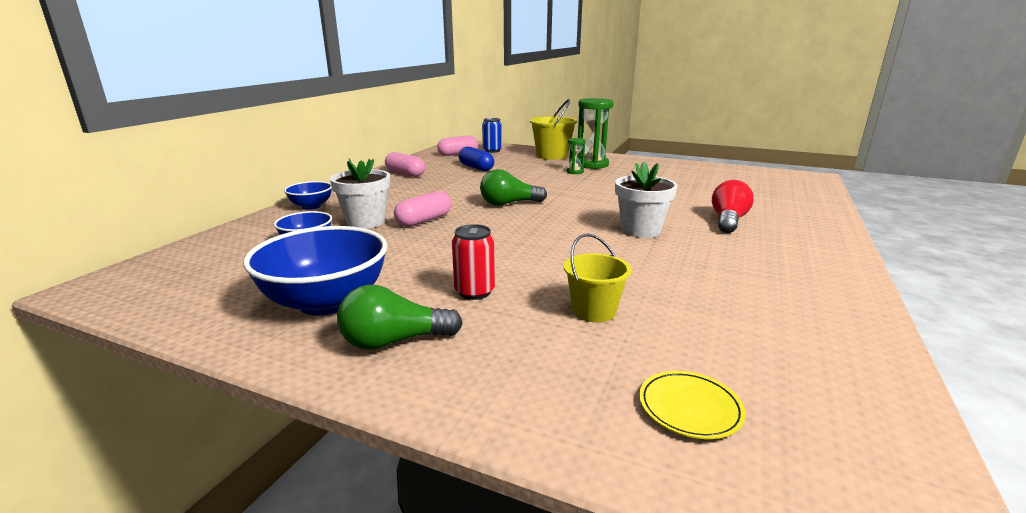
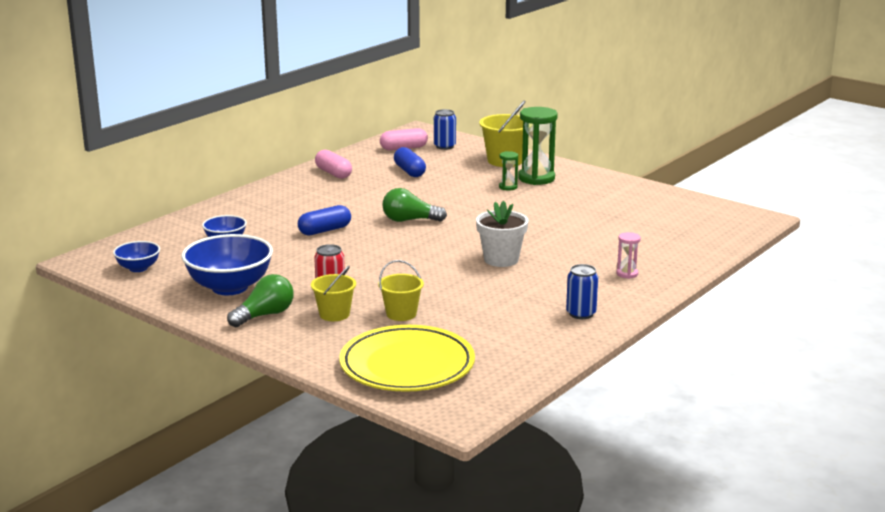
camera: 15 degrees right, 0 degrees up
blue bowl [284,181,332,210] -> blue bowl moved to [113,241,160,272]
white flower pot [330,158,390,229] -> none
green light bulb [337,285,463,350] -> green light bulb turned 135 degrees clockwise [227,274,293,327]
pink capsule [394,191,451,227] -> blue capsule [298,205,351,235]
yellow plate [639,371,746,439] -> yellow plate [339,325,475,392], size x2.39
red light bulb [712,180,754,233] -> none
none -> yellow bucket [311,266,356,321]
none -> blue can [566,264,598,319]
none -> pink hourglass [616,232,641,279]

